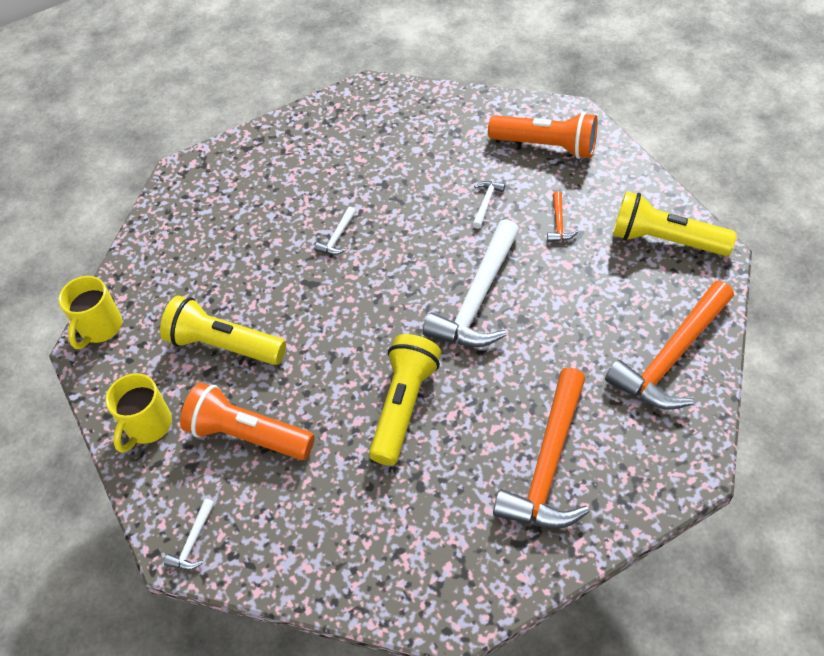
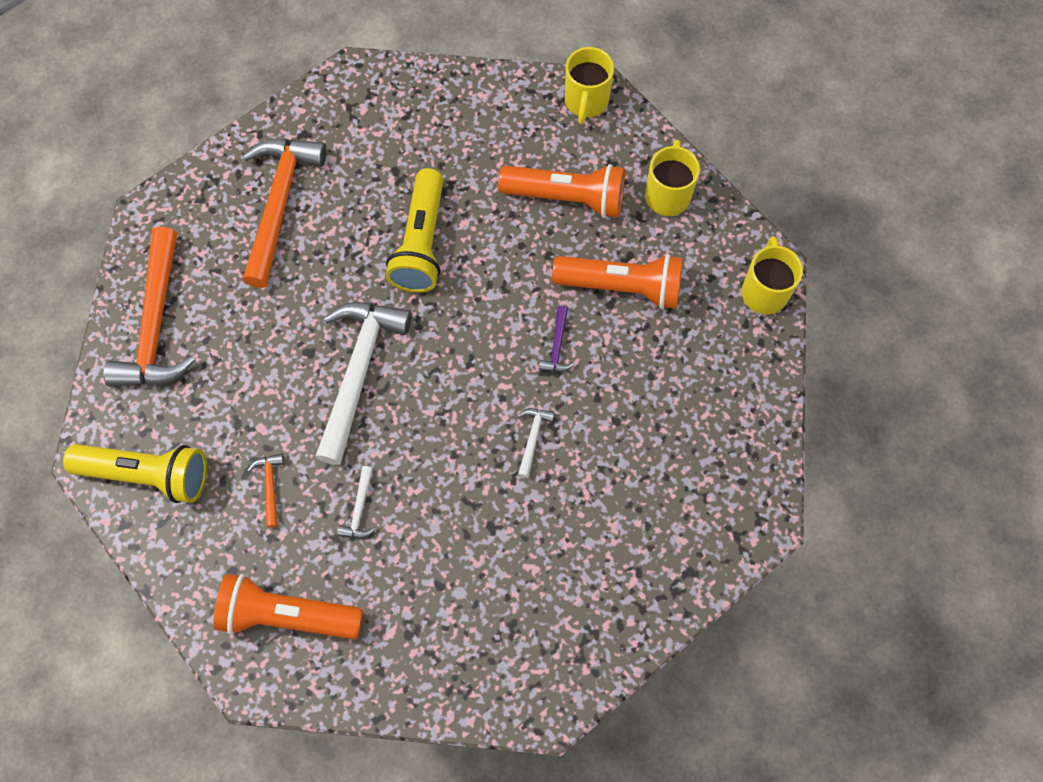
camera: 165 degrees right, 15 degrees up
yellow flashlight [160,296,286,365] -> orange flashlight [552,254,683,309]
white hammer [164,499,214,570] -> yellow mug [565,47,614,124]
orange hammer [605,281,734,409] -> orange hammer turned 150 degrees clockwise [104,227,195,387]
none -> purple hammer [539,306,575,372]

